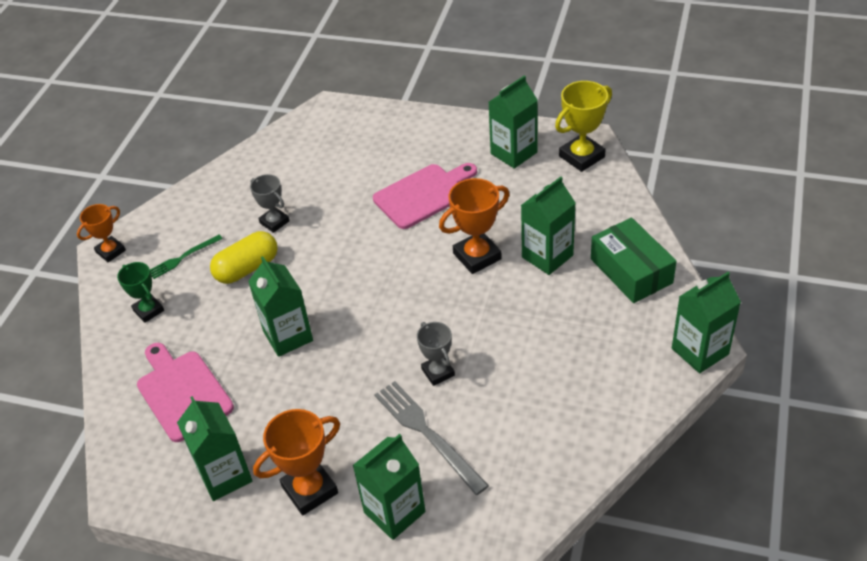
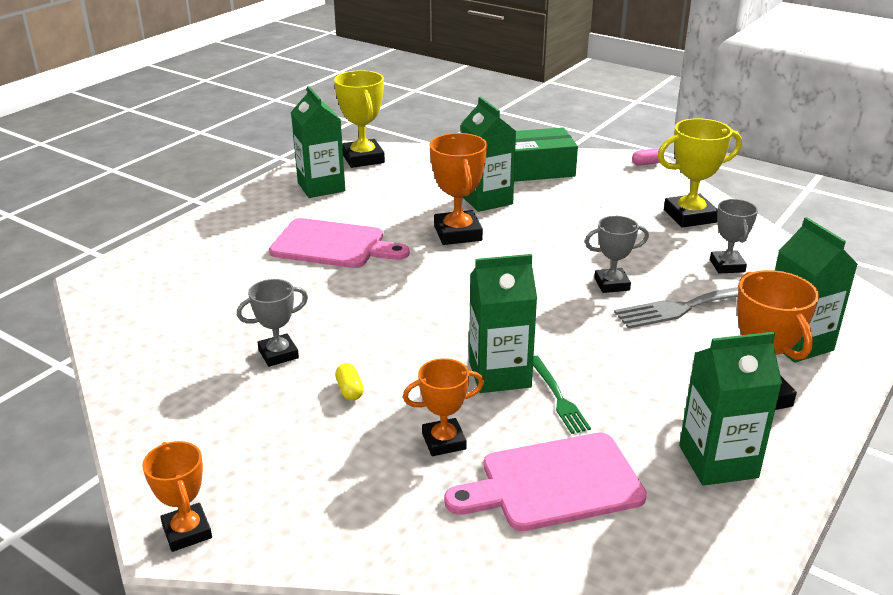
camera: 75 degrees left, 15 degrees down
green trophy [117,262,164,323] -> none
green fork [150,235,223,279] -> green fork moved to [533,356,591,434]
yellow capsule [210,231,278,284] -> yellow capsule [335,363,364,401], size x0.45
pink cutting board [373,163,477,229] -> pink cutting board turned 120 degrees clockwise [269,218,410,268]
green carton [672,272,741,373] -> pink capsule [632,148,659,166]
none -> orange trophy [403,358,484,456]
none -> yellow trophy [658,118,742,227]
none -> grey trophy [710,199,758,274]

